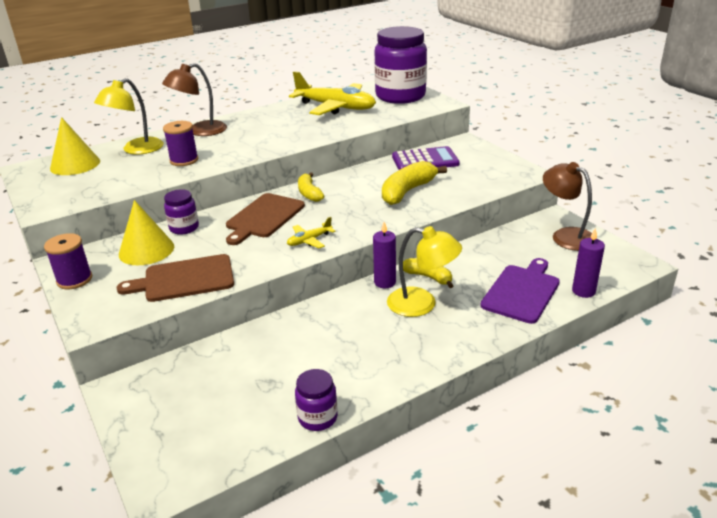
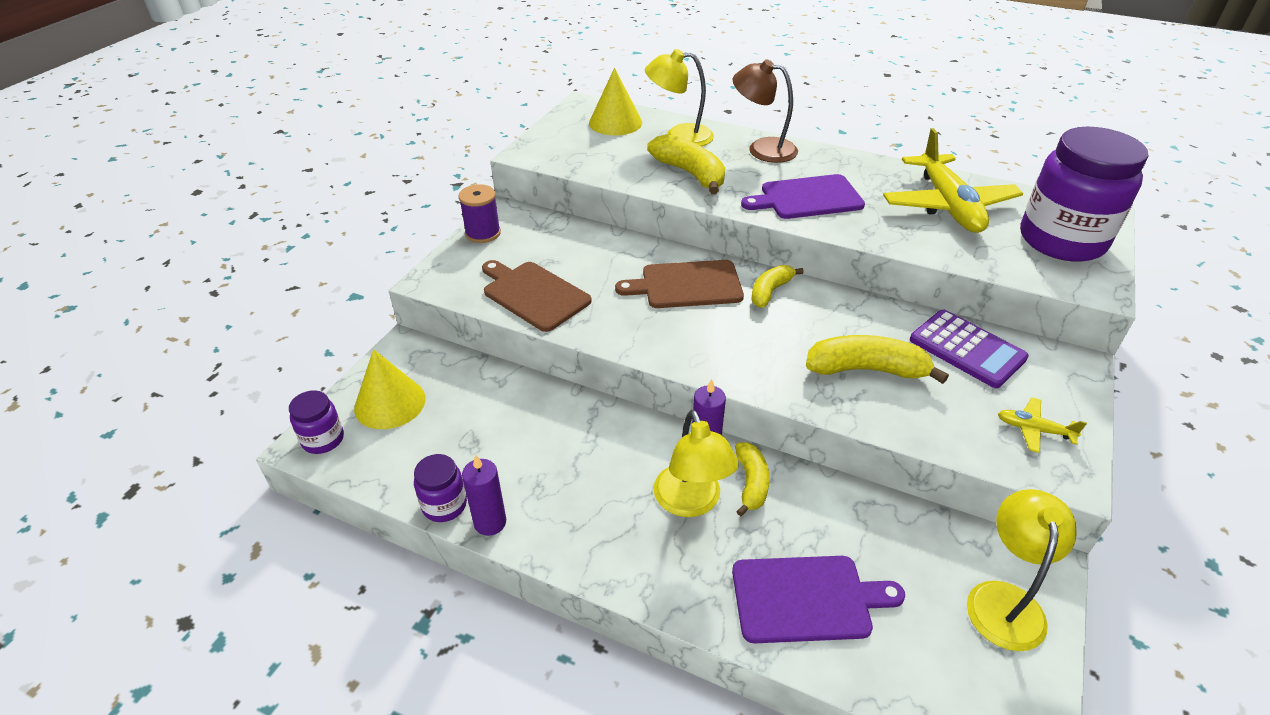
camera: 55 degrees right, 10 degrees up
yellow cone [119,200,174,265] -> yellow cone moved to [354,349,426,429]
purple spool [163,121,199,166] -> yellow banana [647,134,725,194]
purple jar [164,189,199,235] -> purple jar moved to [289,390,344,454]
yellow plane [287,217,336,248] -> yellow plane moved to [998,397,1087,453]
brown lamp [543,162,597,251] -> yellow lamp [967,489,1077,651]
purple candle [572,228,605,298] -> purple candle moved to [462,455,506,536]
none -> purple cutting board [741,174,865,219]

